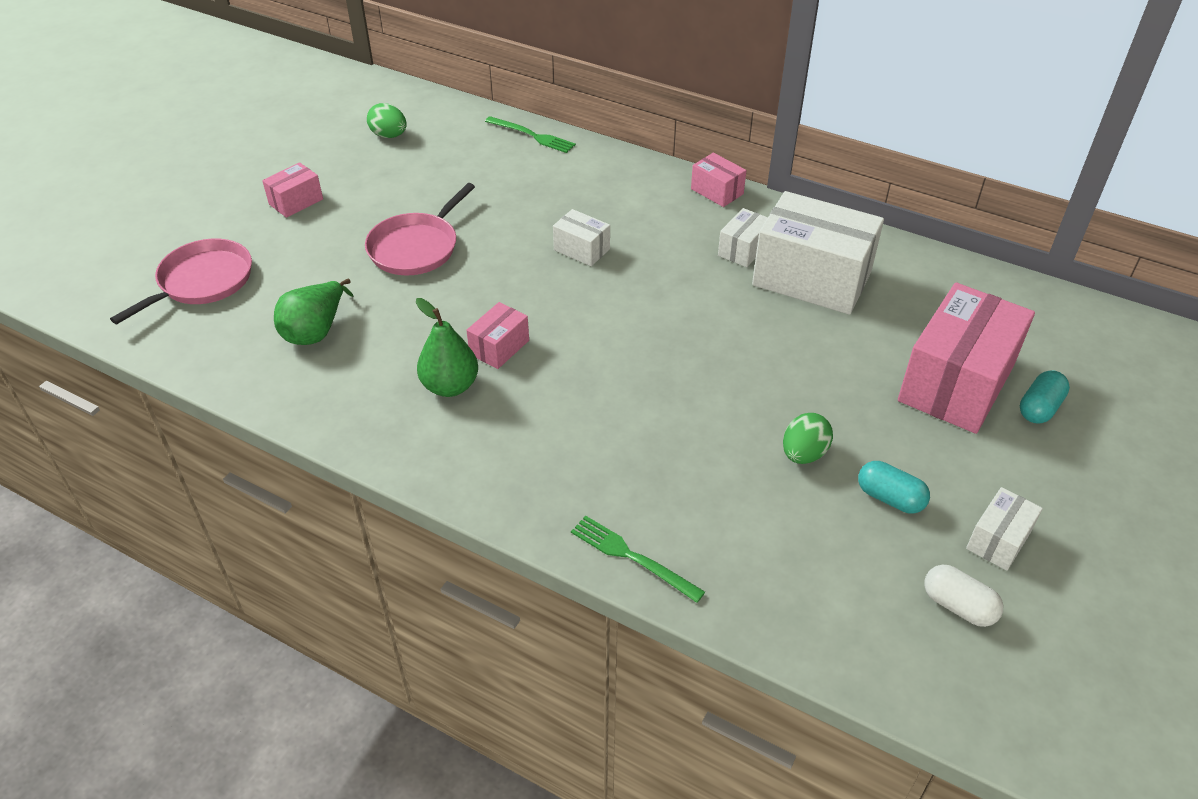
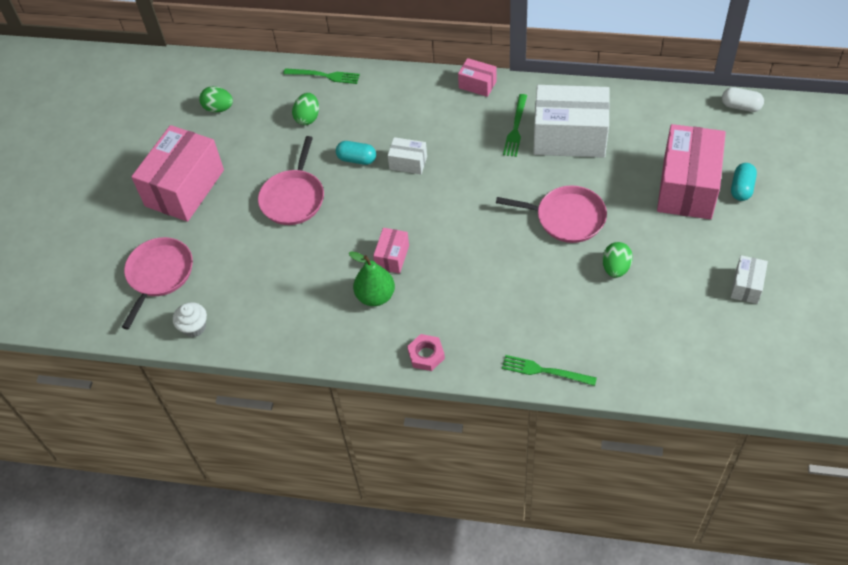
camera: 15 degrees left, 10 degrees up
pink box [262,162,323,218] -> pink box [131,125,224,222], size x2.13
green pear [274,278,353,345] -> none
white box [718,208,768,267] -> green fork [503,94,527,157]
turquoise capsule [858,461,930,513] -> turquoise capsule moved to [336,141,376,165]
white capsule [924,565,1003,627] -> white capsule moved to [722,87,764,112]
none -> white cupcake [173,302,207,337]
none -> green egg [292,93,319,125]
none -> pink nut [407,334,445,371]
none -> pink pan [496,185,607,243]

